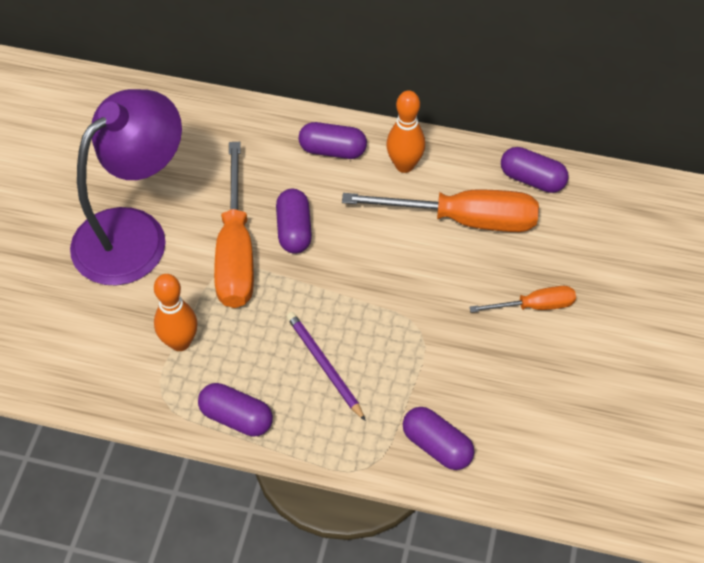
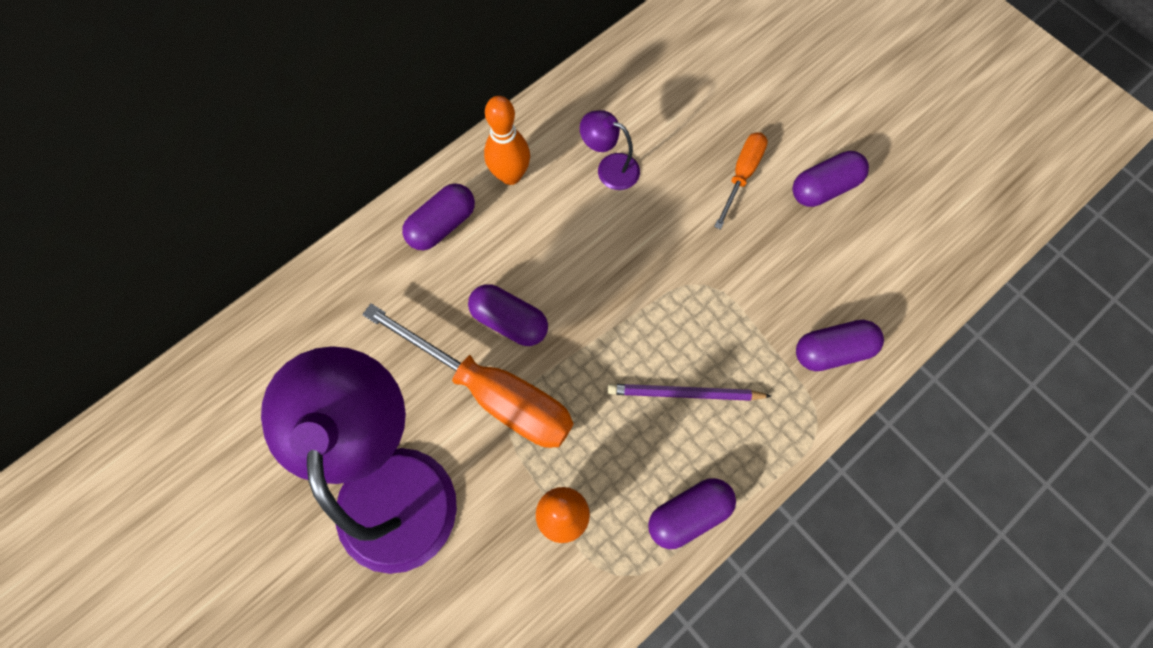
camera: 55 degrees left, 15 degrees up
orange screwdriver [342,190,539,232] -> purple lamp [580,110,640,190]
purple capsule [501,147,569,193] -> purple capsule moved to [793,151,869,207]

